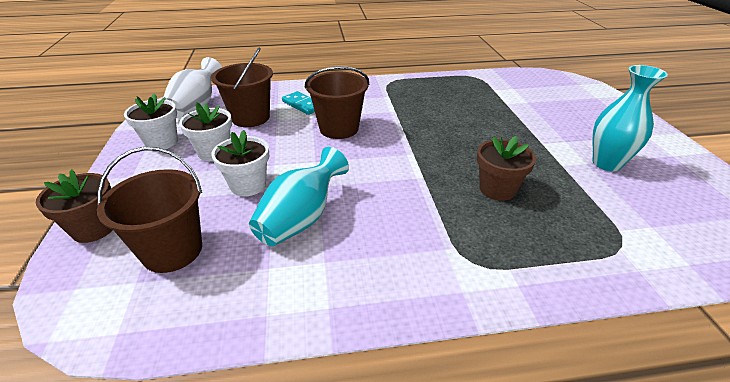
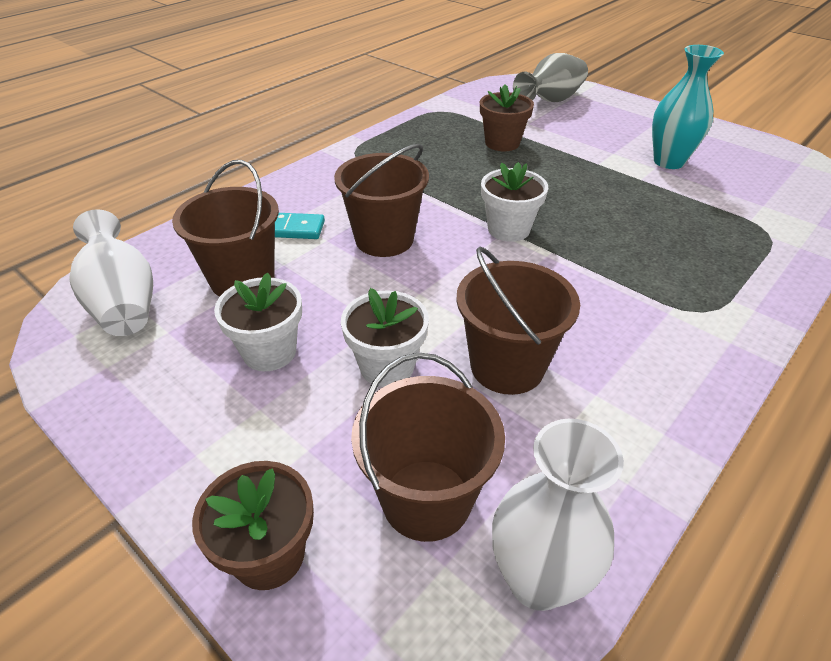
camera: 40 degrees left, 5 degrees up
white flower pot [124,93,178,149] -> white flower pot moved to [481,162,548,242]
turquoise vase [249,147,349,246] -> brown bucket [456,246,580,395]
brown flower pot [477,136,536,201] -> brown flower pot moved to [480,84,534,151]
none -> white vase [492,419,624,611]
none -> grey vase [513,53,588,102]

